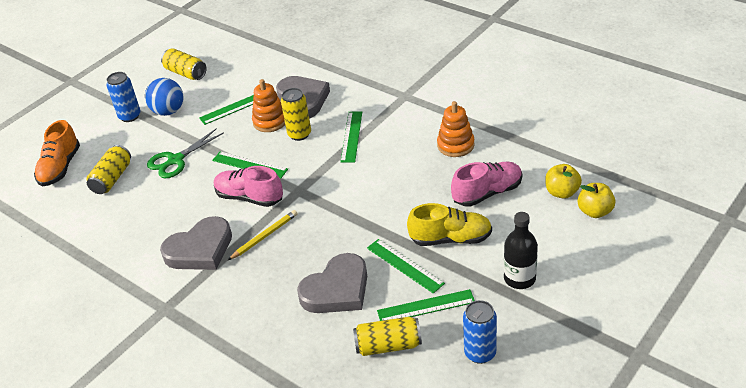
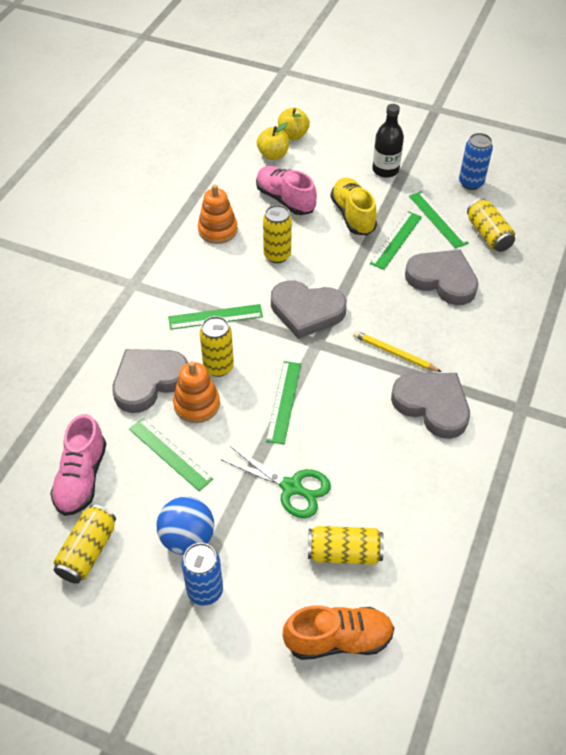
camera: 110 degrees left, 10 degrees up
pink shoe [214,166,283,207] -> pink shoe moved to [50,414,106,516]
none -> yellow can [263,205,292,263]
none -> grey heart [271,280,347,339]

